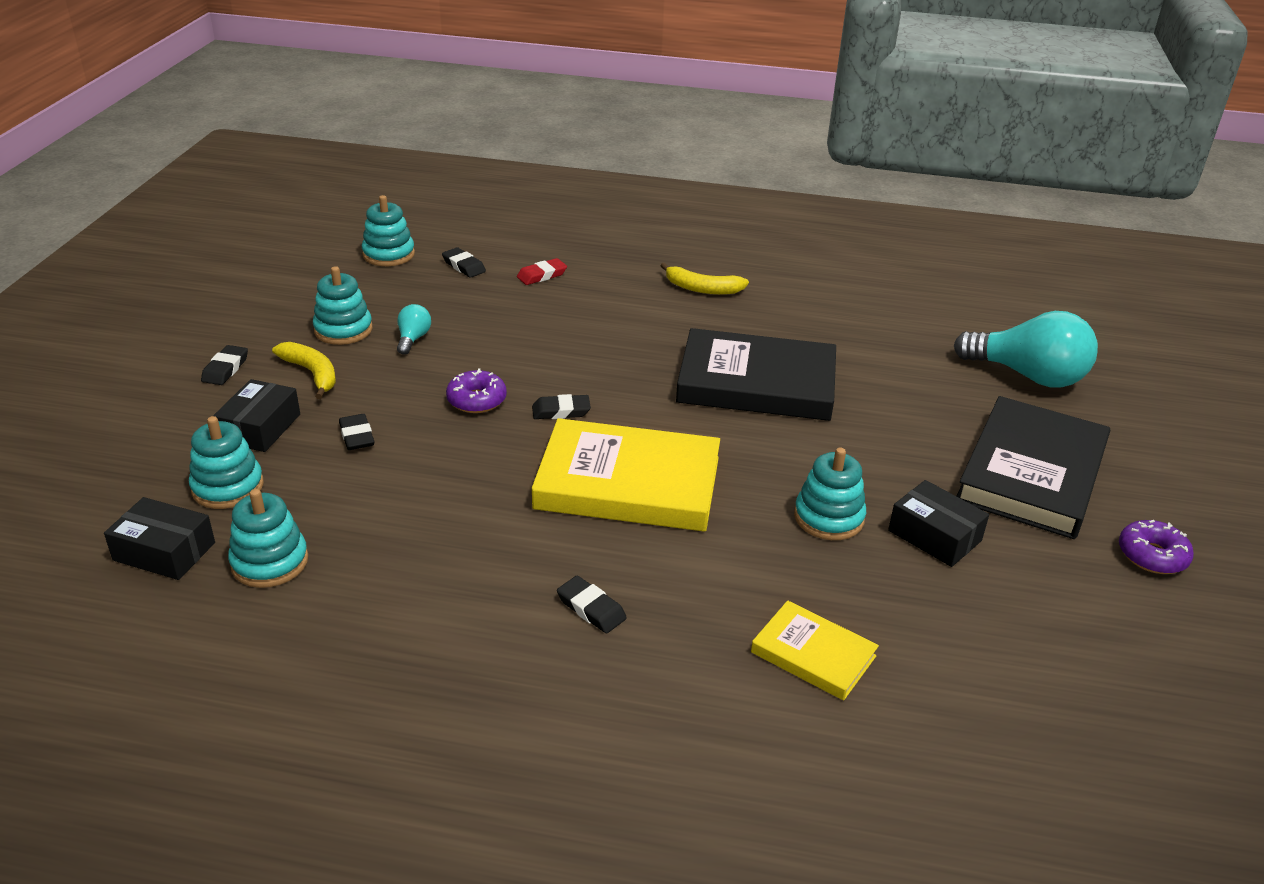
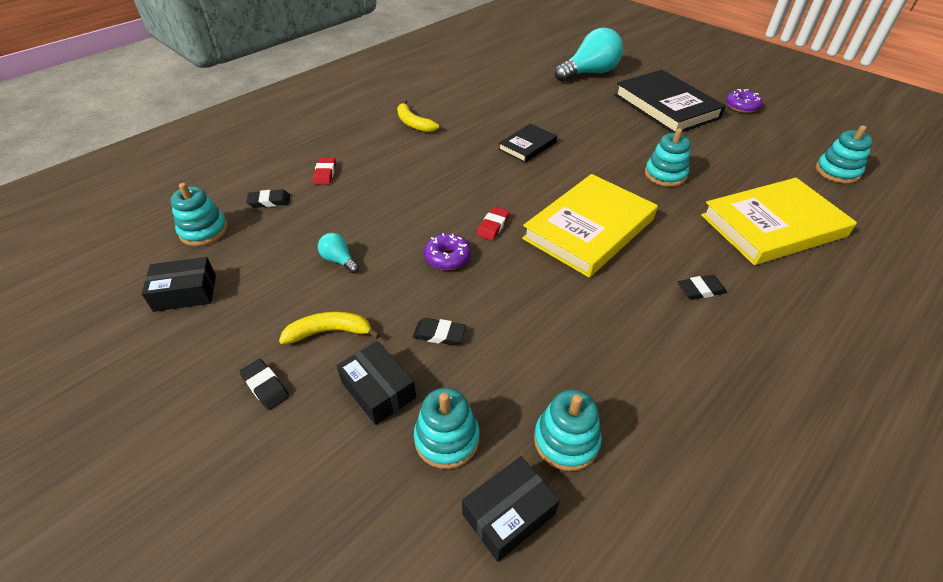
camera: 55 degrees left, 10 degrees up
turquoise stacking toy [313,266,372,345] -> turquoise stacking toy moved to [816,125,873,184]
black eraser [532,394,591,419] -> red eraser [477,206,510,241]
yellow banana [660,263,749,295] -> yellow banana turned 90 degrees clockwise [397,100,439,132]
black book [676,328,836,421] -> black book [498,124,557,163], size x0.52
yellow book [751,600,879,701] -> yellow book [701,178,857,265], size x1.93
black box [888,480,989,567] -> black box moved to [142,257,216,312]

